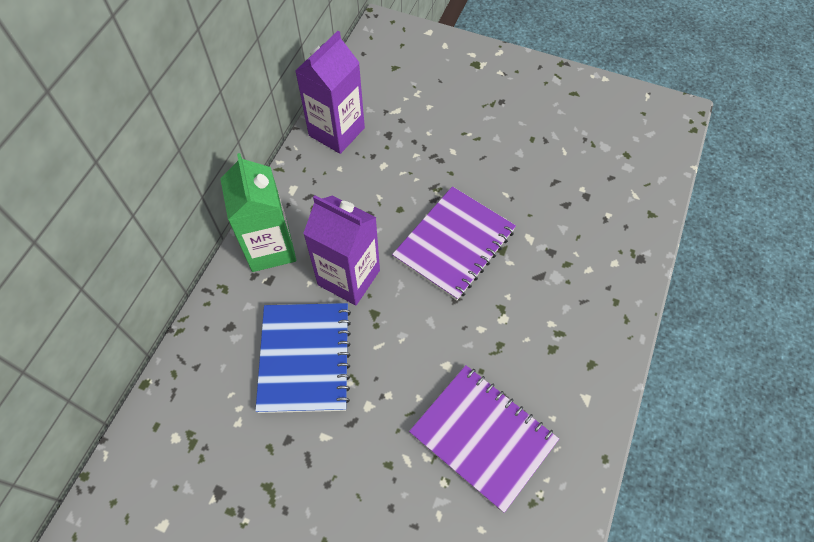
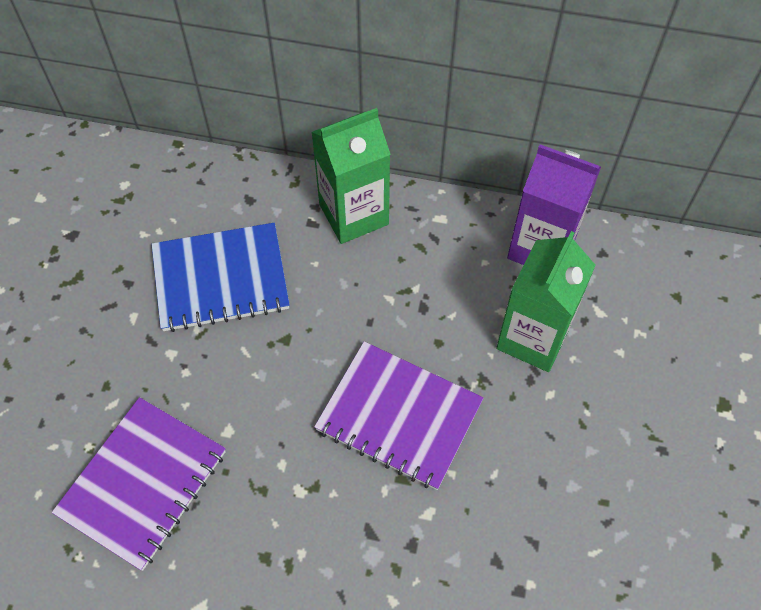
camera: 80 degrees right, 0 degrees up
purple carton [303,195,380,305] -> none
none -> green carton [496,231,596,372]

